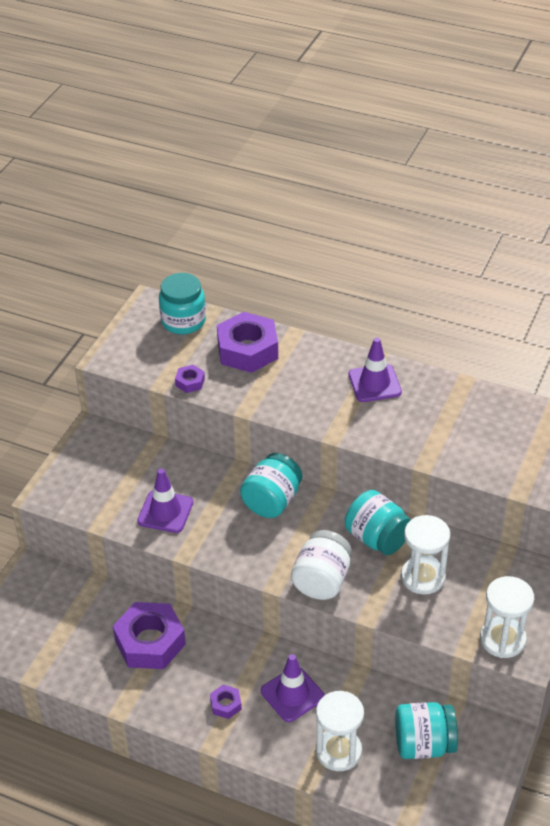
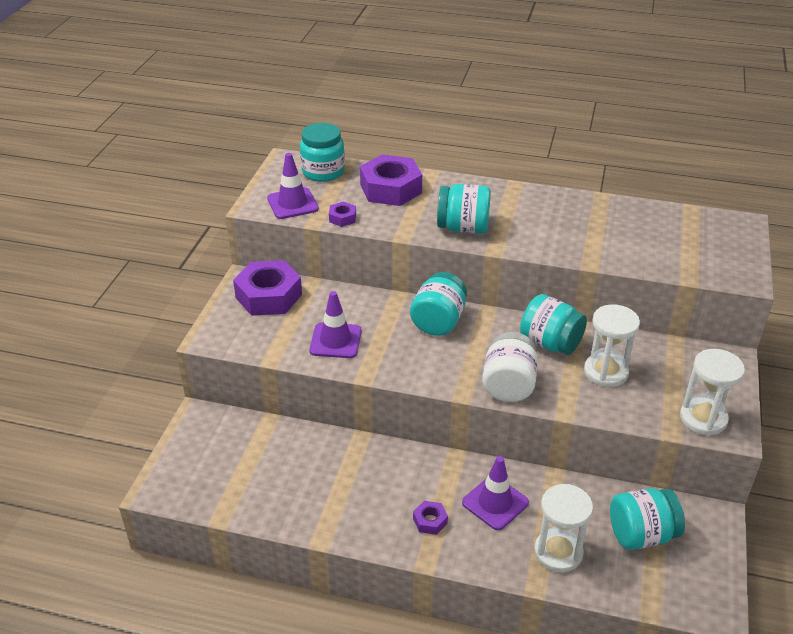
camera: 10 degrees left, 5 degrees down
purple nut [113,602,186,669] -> purple nut moved to [233,260,302,316]
purple traffic cone [349,338,402,402] -> purple traffic cone moved to [267,153,319,219]
none -> turquoise jar [437,184,491,234]

